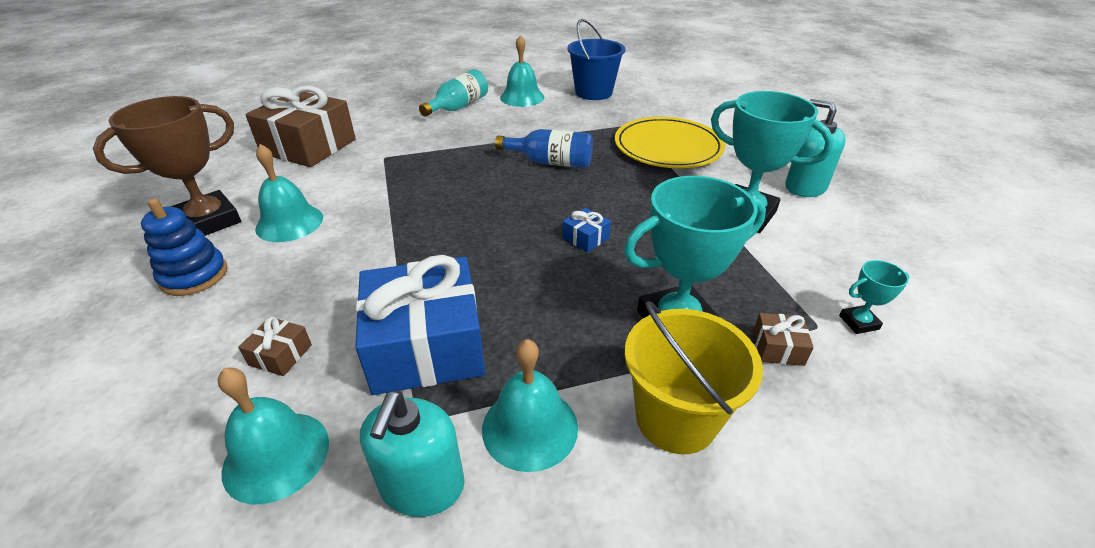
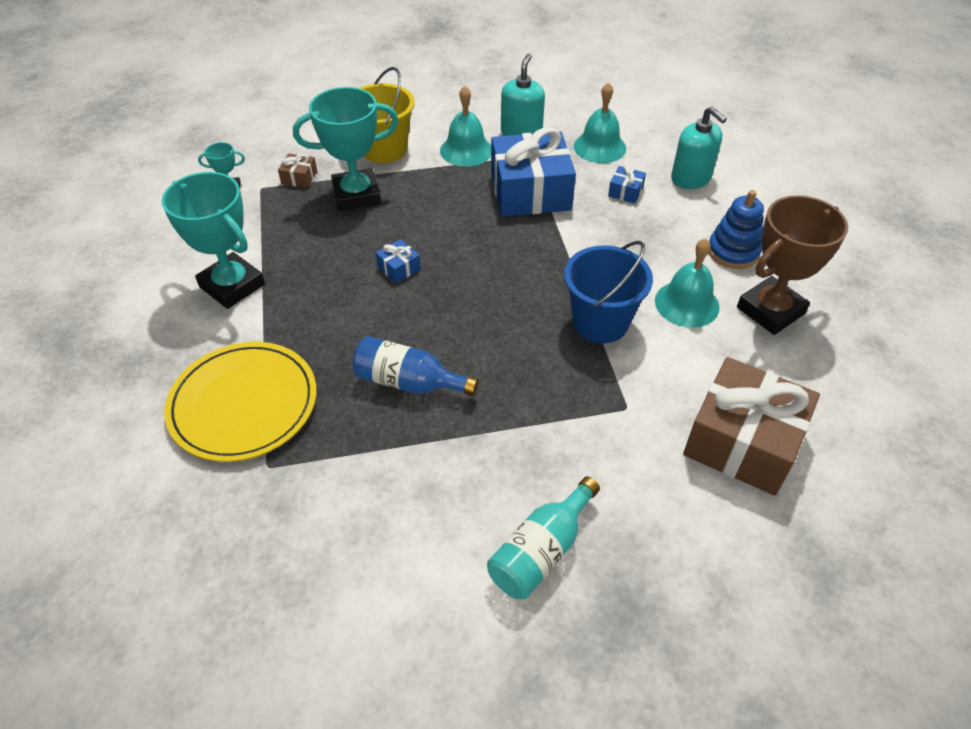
camera: 175 degrees left, 10 degrees up
brown gift [238,317,312,376] -> blue gift [608,165,646,204]
turquoise bell [500,35,544,107] -> none
blue bucket [567,19,626,100] -> blue bucket moved to [564,241,653,343]
turquoise soap dispenser [785,99,846,197] -> turquoise soap dispenser moved to [671,106,727,189]

